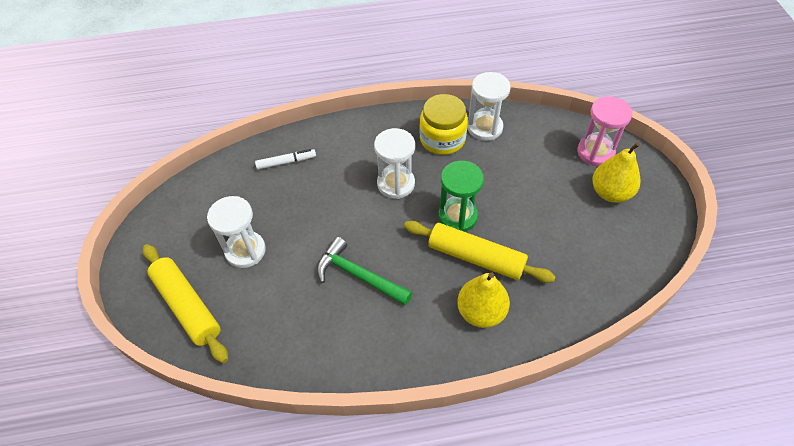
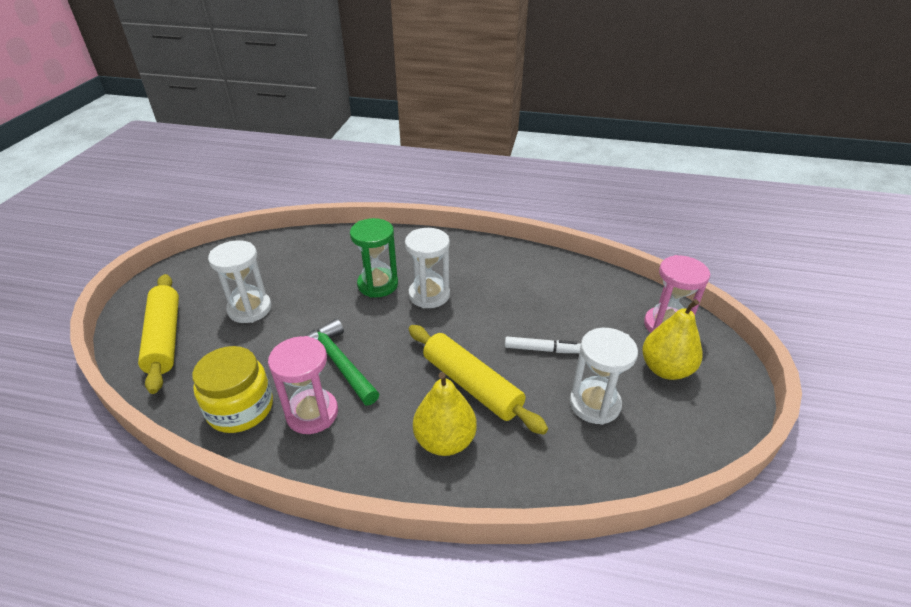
camera: 20 degrees right, 15 degrees down
white marker [255,149,316,169] -> white marker moved to [505,337,581,353]
yellow jar [419,94,468,155] -> yellow jar moved to [192,346,273,433]
green hourglass [438,161,484,232] -> green hourglass moved to [350,218,398,297]
white hourglass [467,72,511,141] -> white hourglass moved to [569,328,638,425]
none -> pink hourglass [268,336,338,434]

